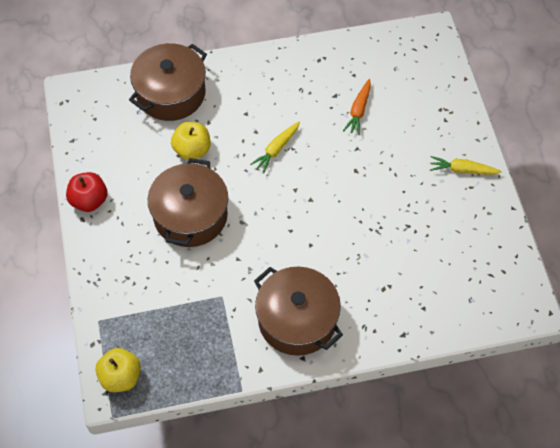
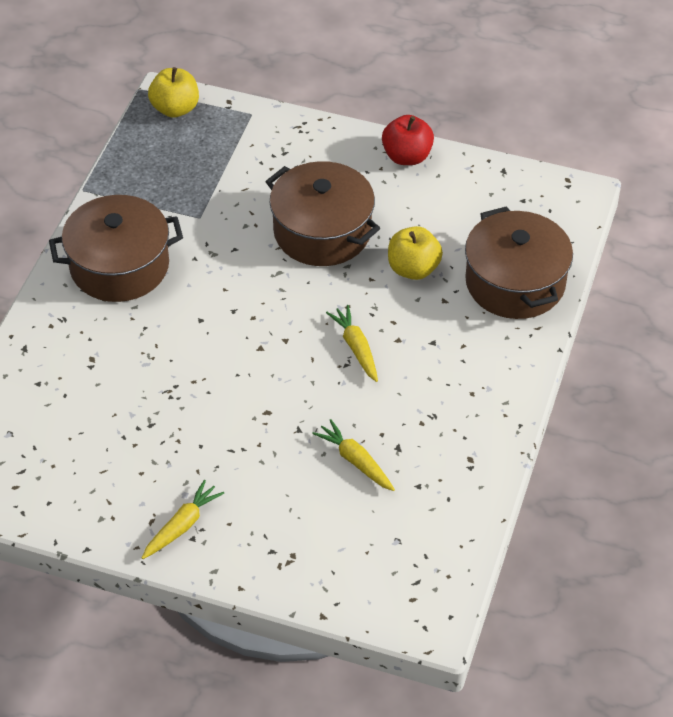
camera: 120 degrees right, 10 degrees down
orange carrot [343,79,371,135] -> yellow carrot [312,419,395,491]

